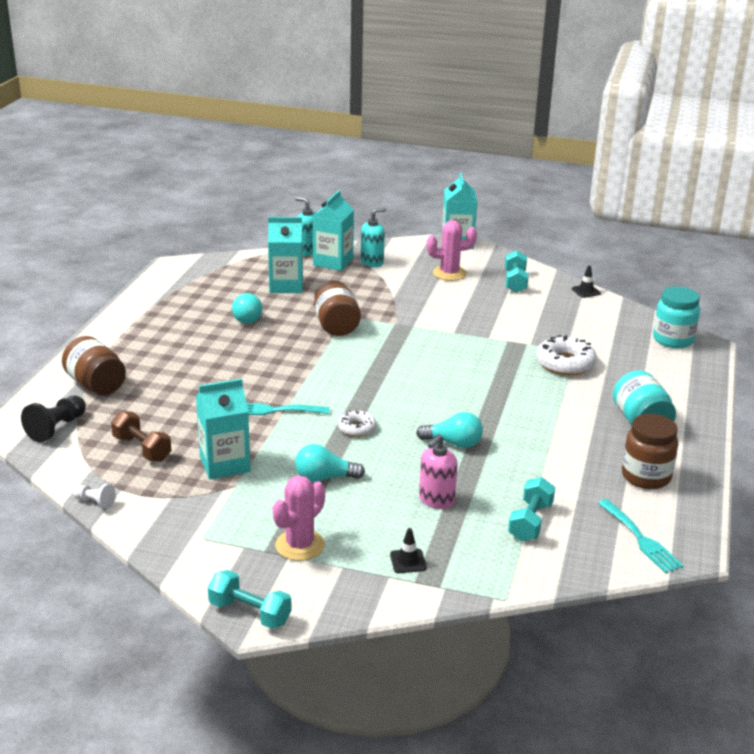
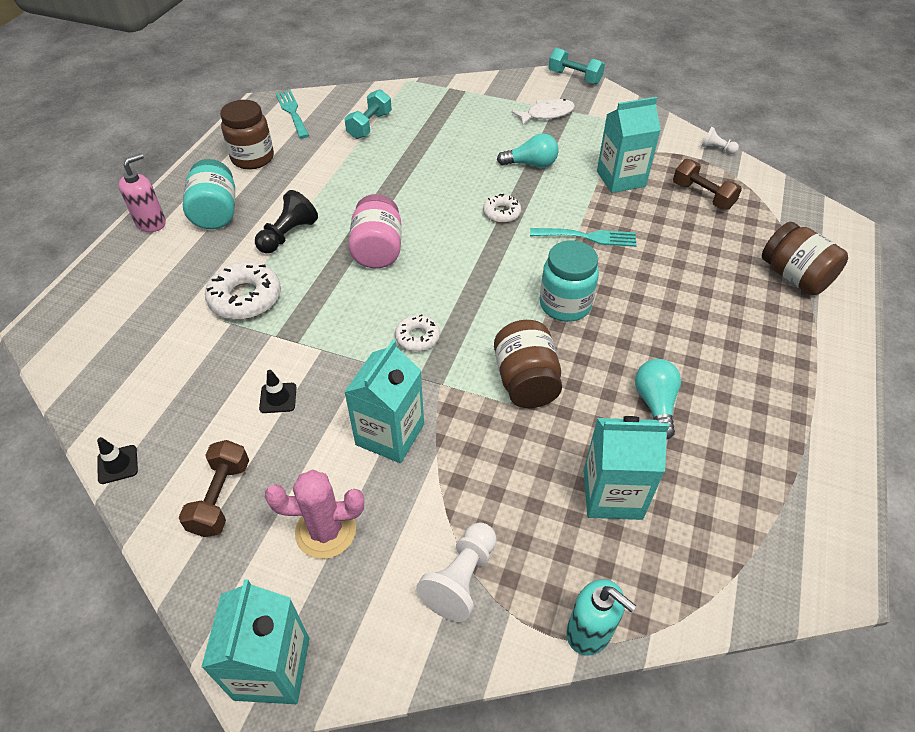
camera: 175 degrees left, 20 degrees up
black pawn [21,395,86,442] -> black pawn moved to [255,190,318,253]
pink cactus [273,475,325,561] -> white fish [511,99,575,126]
turquoise carton [313,190,354,271] -> turquoise carton moved to [344,340,424,463]
turquoise soap dispenser [361,208,386,267] -> white pawn [416,523,497,622]
black traffic cone [390,528,427,573] -> black traffic cone moved to [259,370,297,413]
turquoise light bulb [416,412,483,448] -> none
pink soap dispenser [419,434,458,509] -> pink soap dispenser moved to [119,153,166,232]
turquoise dumbbell [505,250,528,293] -> brown dumbbell [179,440,249,537]
turquoise jar [653,286,700,348] -> turquoise jar moved to [540,240,599,322]
none -> pink jar [349,194,401,268]
none -> white donut [395,314,440,352]

